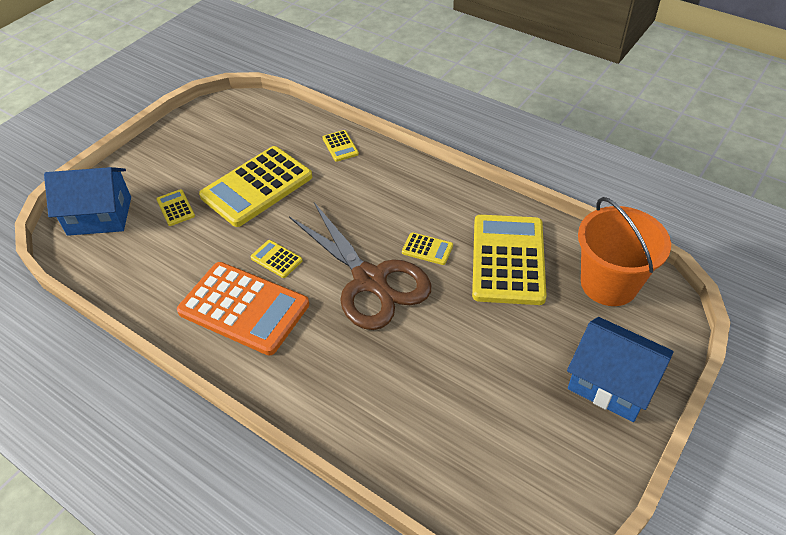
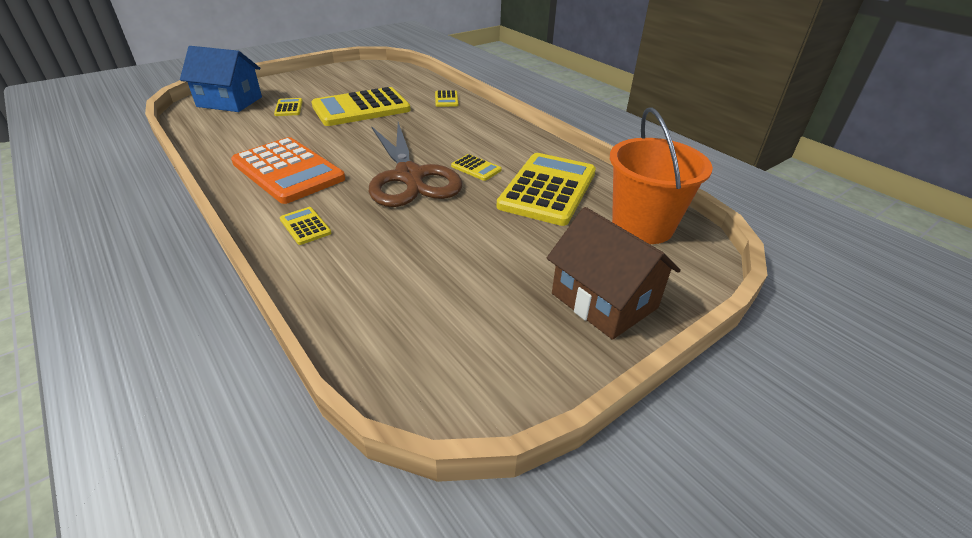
camera: 15 degrees right, 10 degrees down
yellow calculator [250,240,303,278] -> yellow calculator moved to [280,207,331,245]
blue house [567,317,674,422] -> brown house [547,207,681,340]

